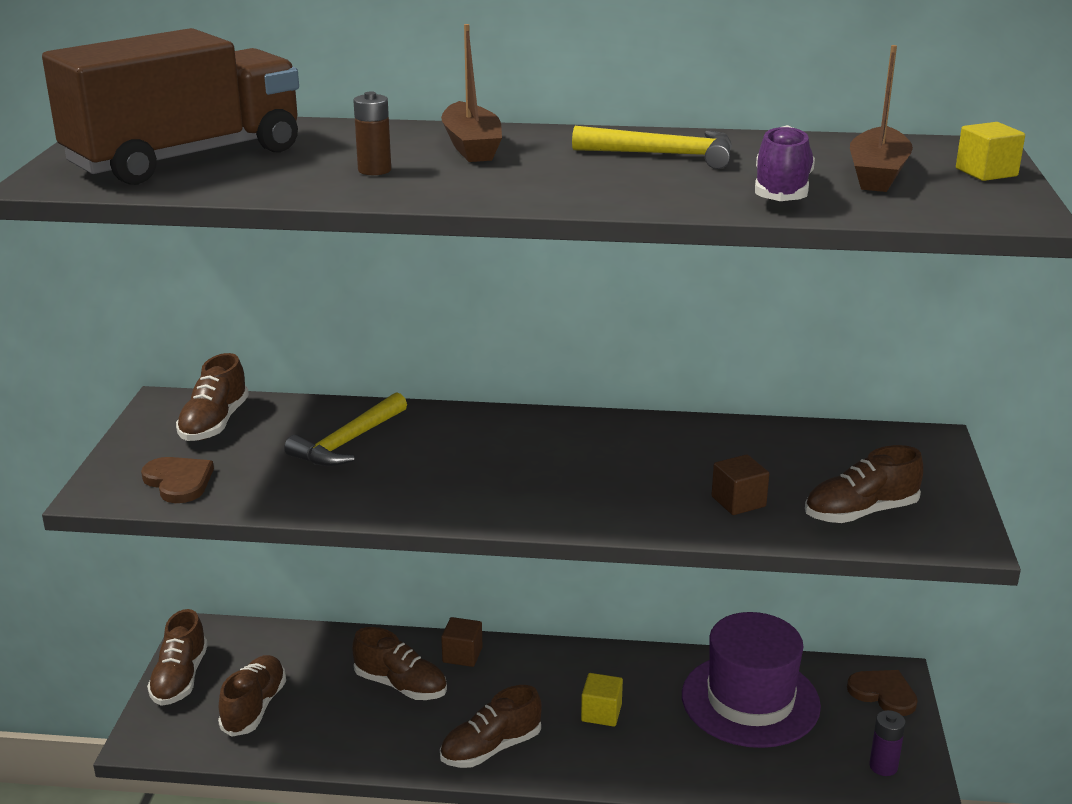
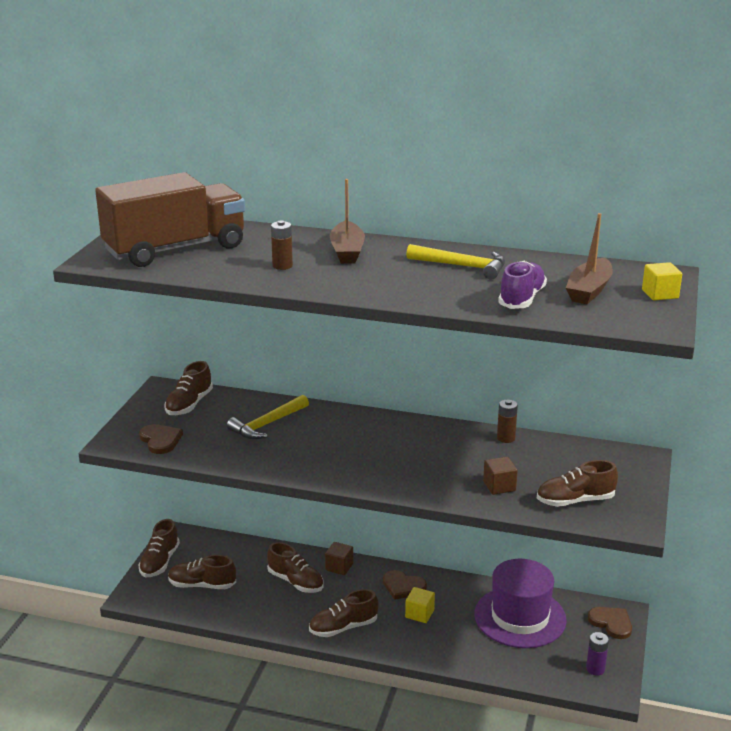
camera: 10 degrees right, 0 degrees up
brown shoe [218,655,286,737] -> brown shoe turned 105 degrees counterclockwise [168,555,236,589]
none -> brown heart [383,570,427,600]
none -> brown battery [497,400,518,443]

